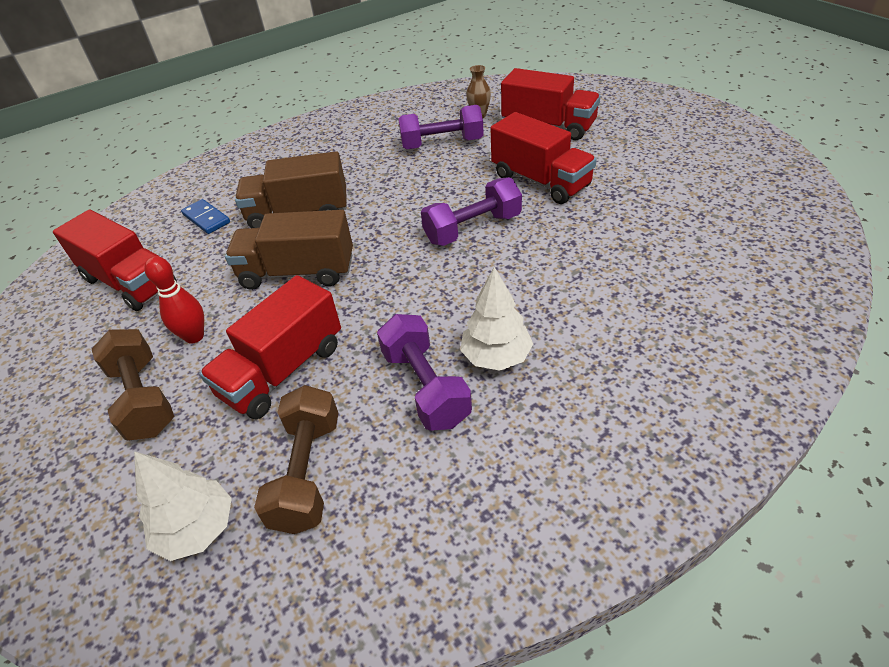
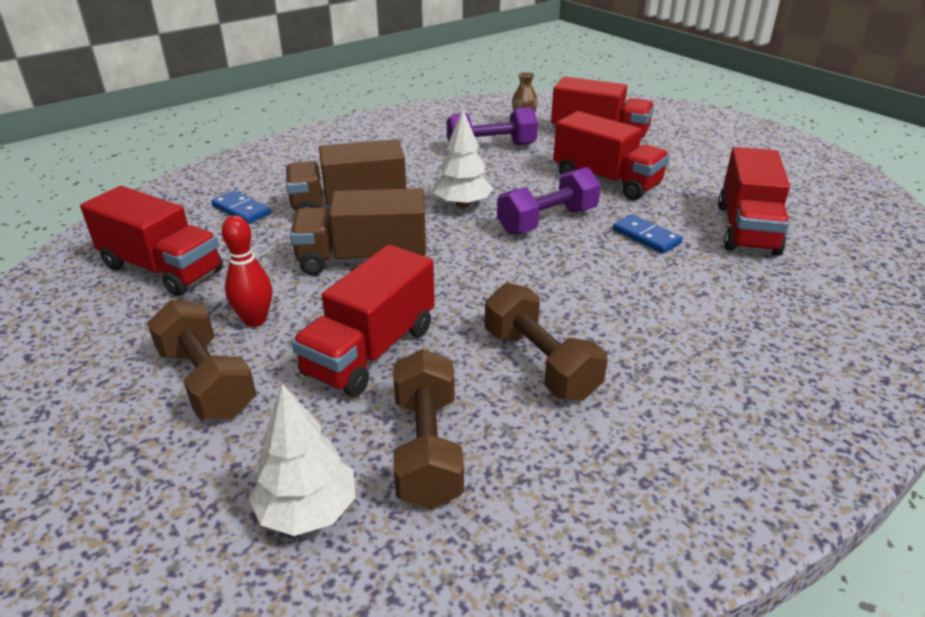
camera: 10 degrees left, 10 degrees down
purple dumbbell [377,314,472,431] -> brown dumbbell [485,283,608,401]
white tree [460,267,533,371] -> white tree moved to [433,109,493,208]
none -> blue domino [613,215,682,254]
none -> red truck [718,147,790,256]

